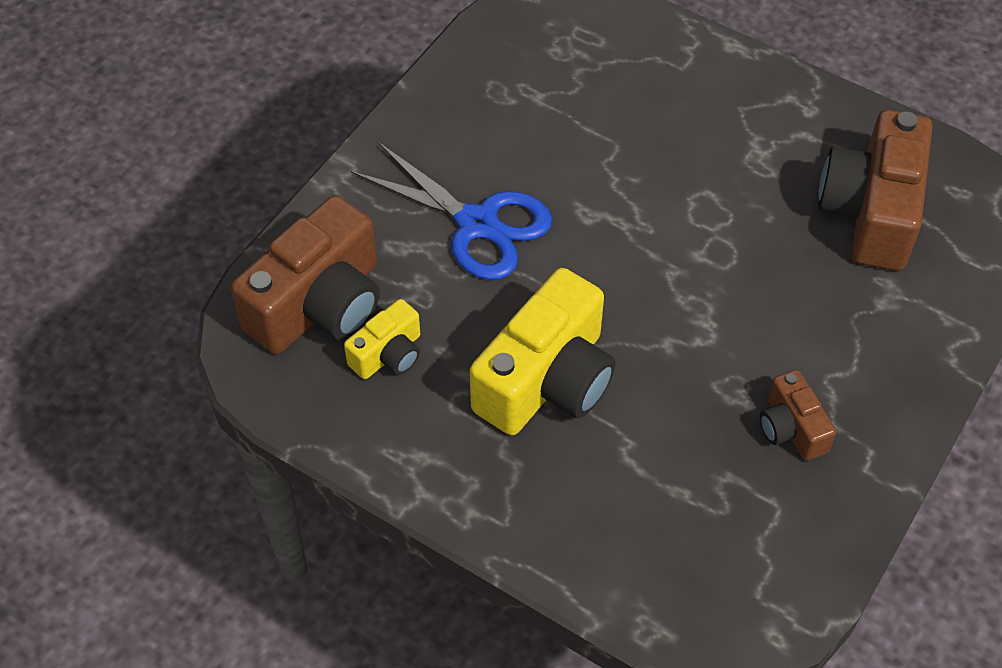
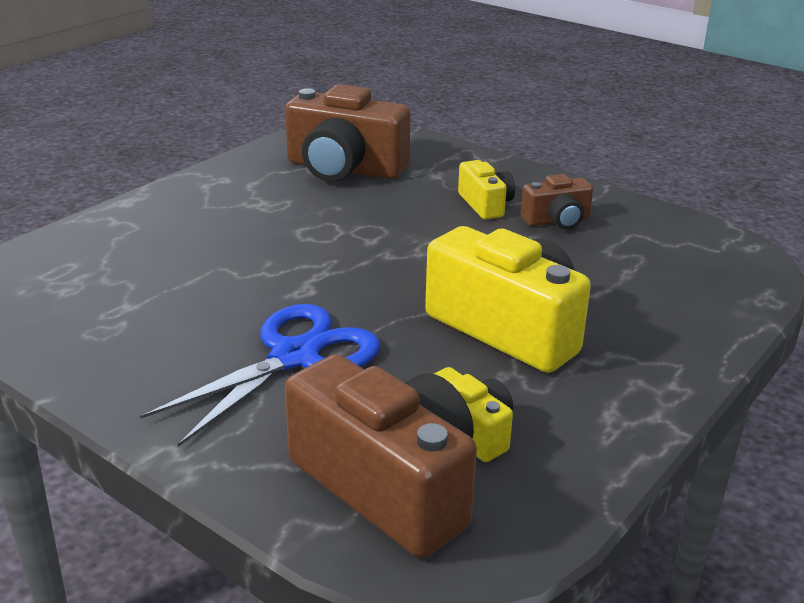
camera: 85 degrees left, 25 degrees down
none -> yellow camera [458,160,515,220]

